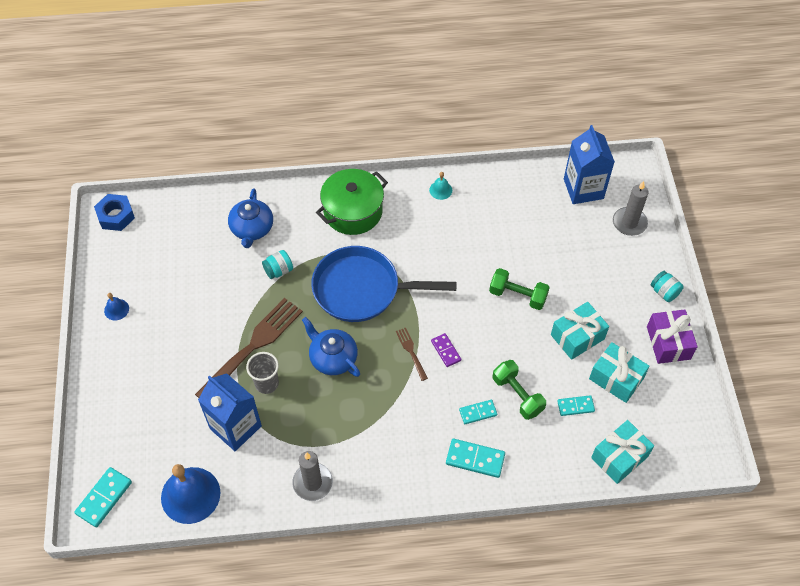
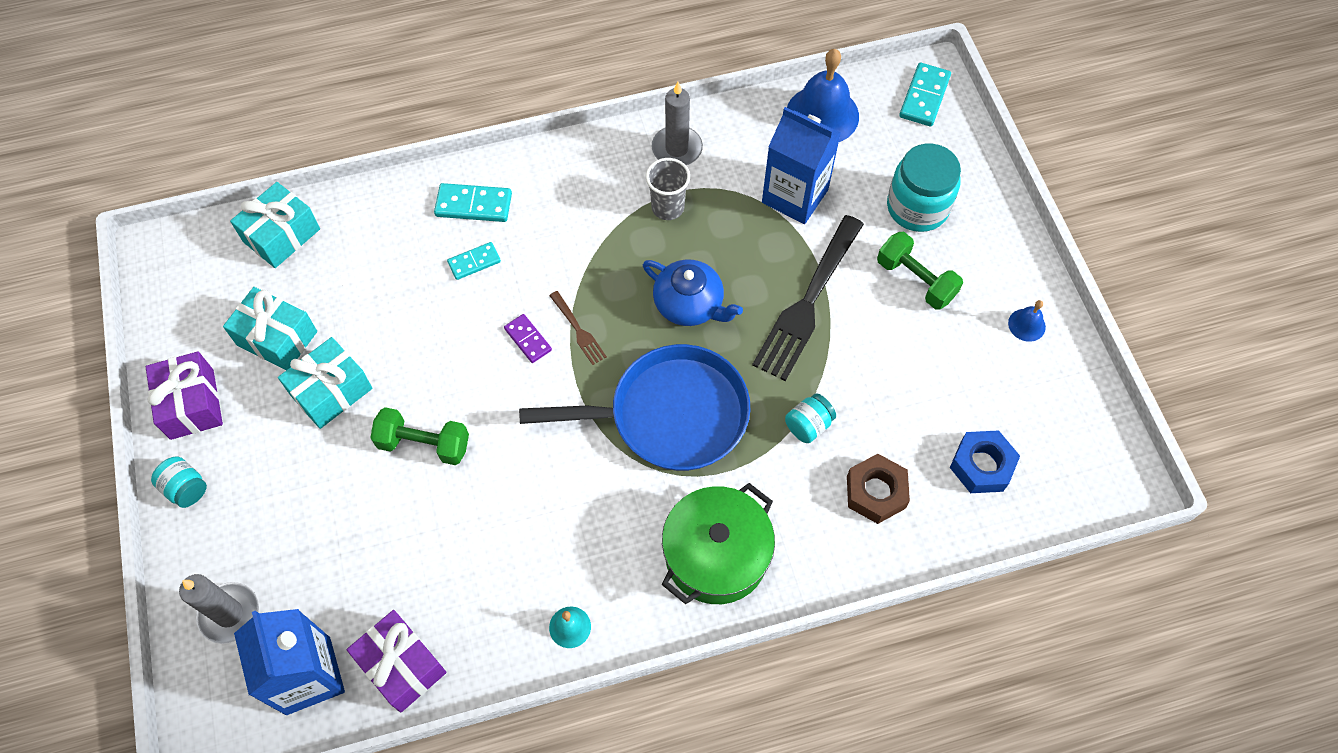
camera: 170 degrees right, 5 degrees up
blue nut [94,194,135,231] -> blue nut moved to [950,430,1020,493]
brown fork [195,298,303,398] -> black fork [752,215,864,381]
blue teapot [228,189,273,248] -> brown nut [847,454,910,524]
grey cup [246,352,279,394] -> grey cup moved to [646,158,690,220]
green dumbbell [493,360,546,420] -> green dumbbell moved to [877,232,963,310]
turquoise domino [557,395,595,416] -> none
none -> purple gift [346,610,447,713]
none -> turquoise jar [887,144,961,232]

